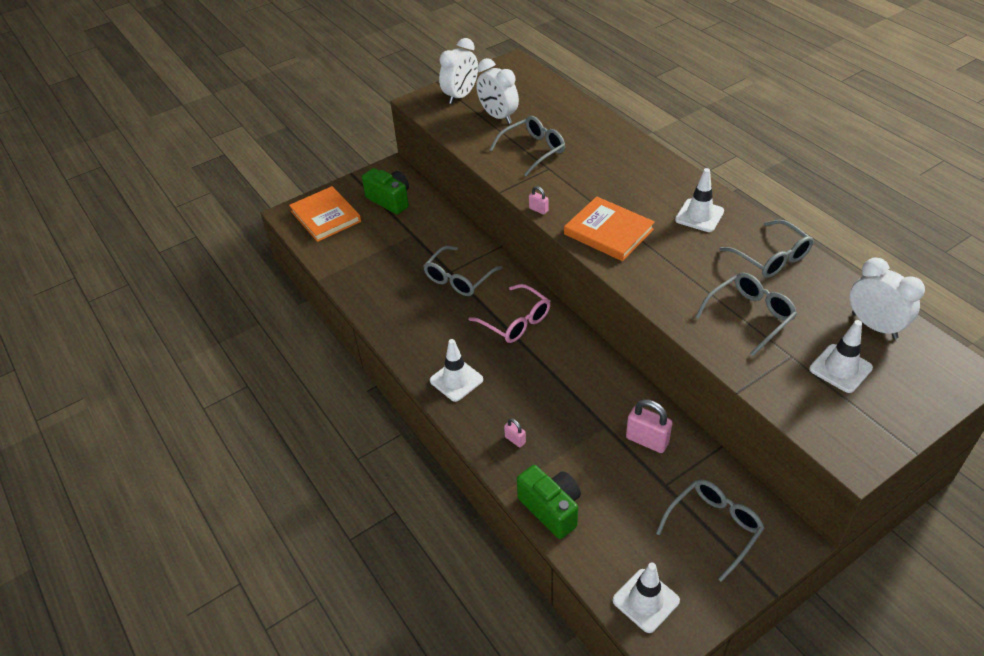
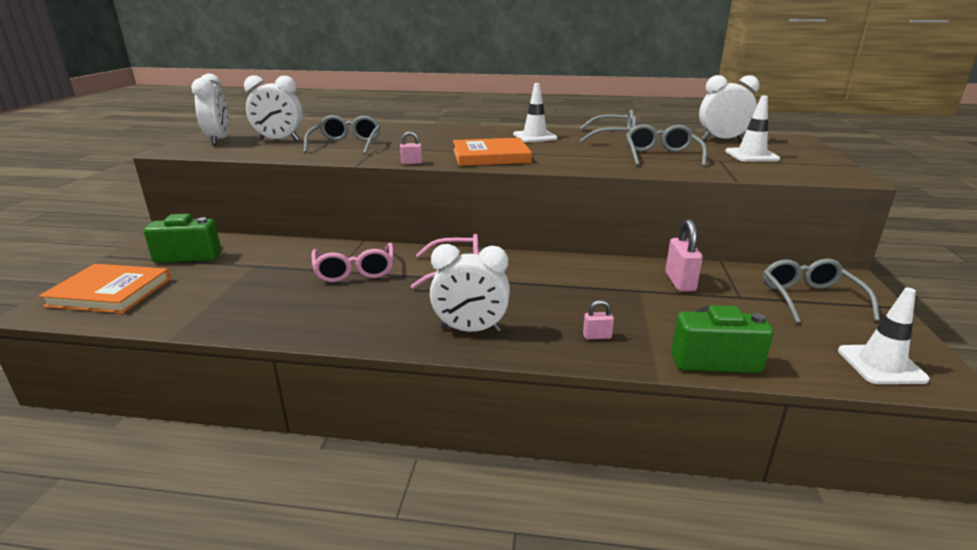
camera: 50 degrees left, 20 degrees down
grey glasses [423,246,503,296] -> pink glasses [312,243,394,282]
white traffic cone [430,339,483,402] -> white clock [430,244,510,332]
pink padlock [626,399,673,453] -> pink padlock turned 75 degrees counterclockwise [665,219,703,291]

